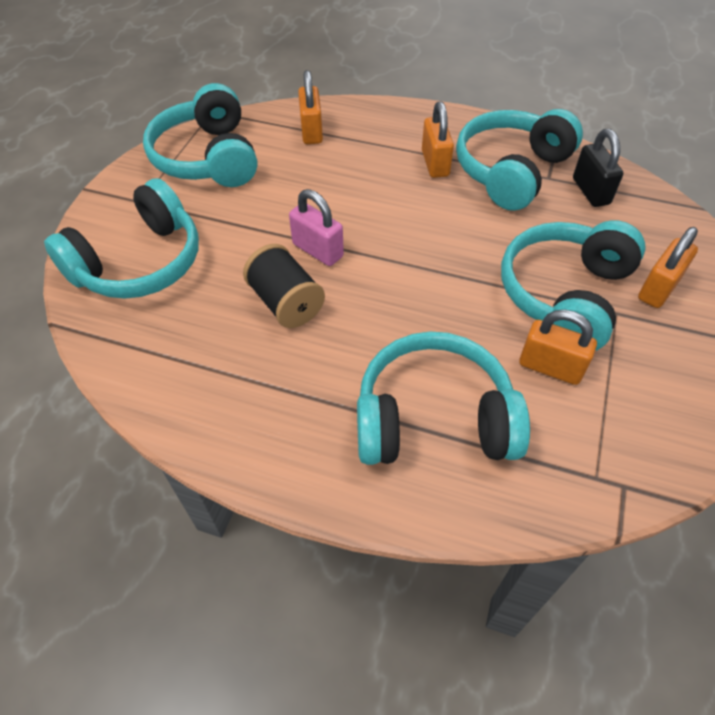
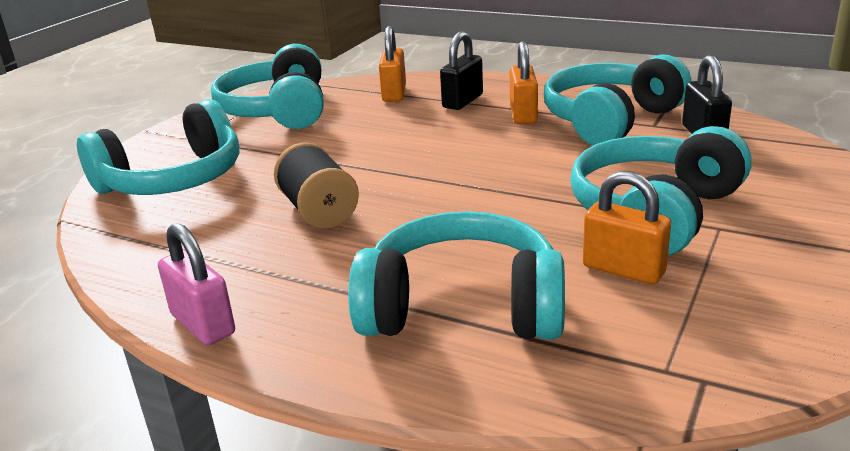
camera: 10 degrees right, 25 degrees down
pink padlock [289,189,344,266] -> pink padlock moved to [158,223,235,345]
orange padlock [638,227,698,308] -> none
none -> black padlock [440,31,483,110]

